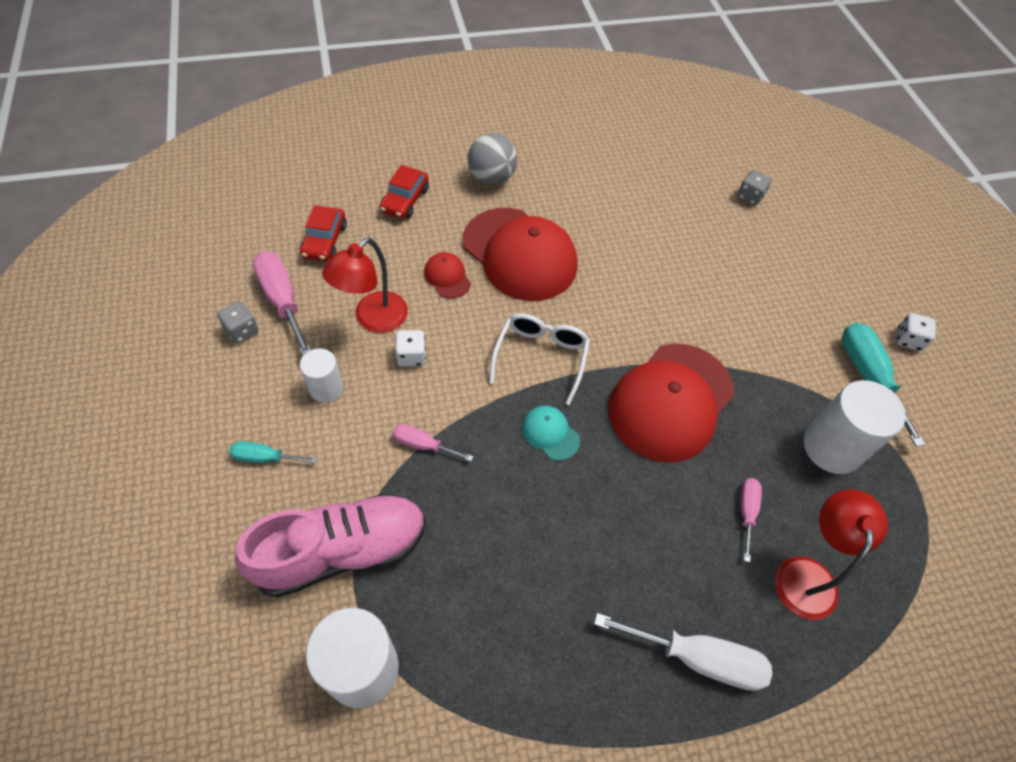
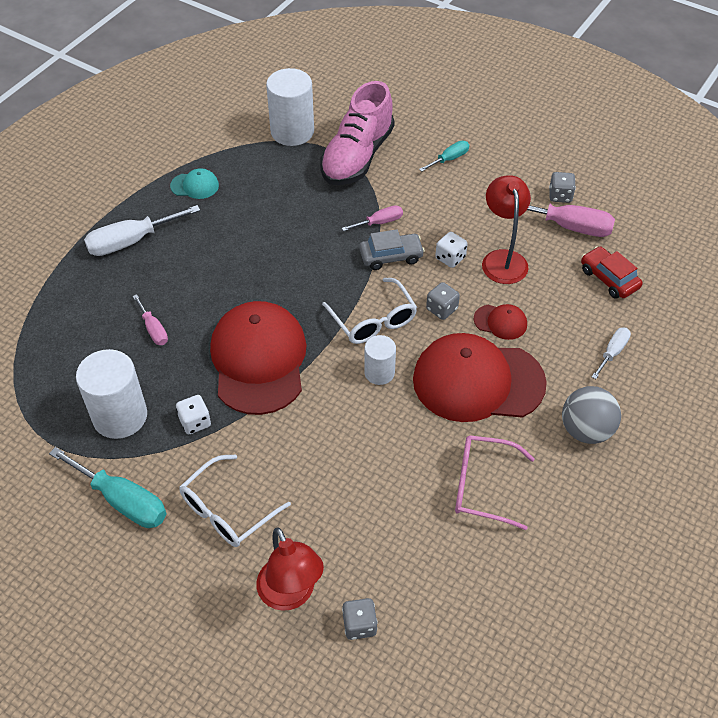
camera: 140 degrees right, 5 degrees down
white cylinder [300,348,343,403] -> white cylinder moved to [364,335,396,385]
red car [379,165,429,219] -> white screwdriver [592,327,631,379]
turquoise cap [522,406,580,461] -> turquoise cap moved to [170,168,219,199]
red lamp [775,489,888,620] -> red lamp moved to [256,527,324,611]
white dice [897,313,936,351] -> white dice moved to [176,395,211,434]
none -> white glasses [180,455,291,547]
none -> grey car [360,229,425,270]
none -> grey dice [426,282,460,320]
none -> pink glasses [455,435,535,530]

